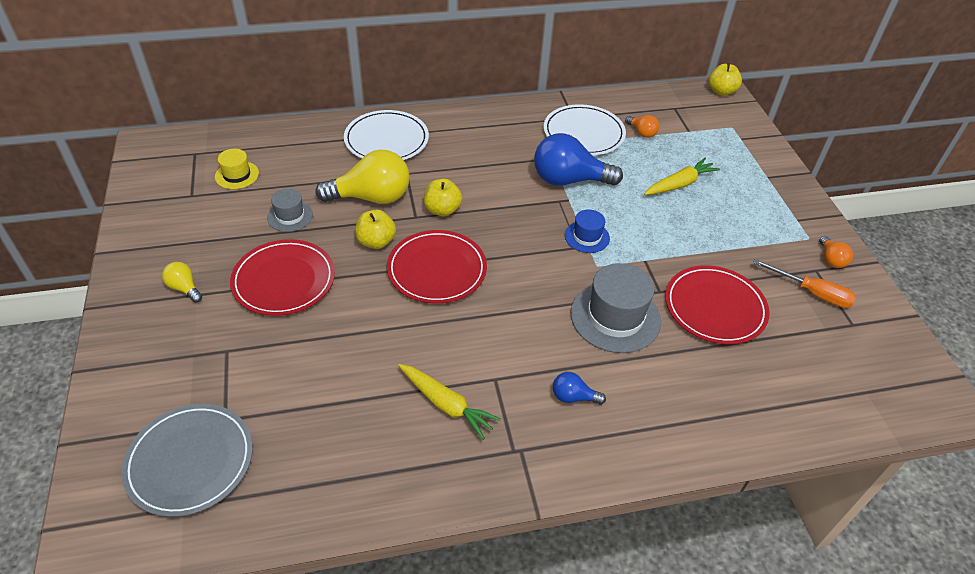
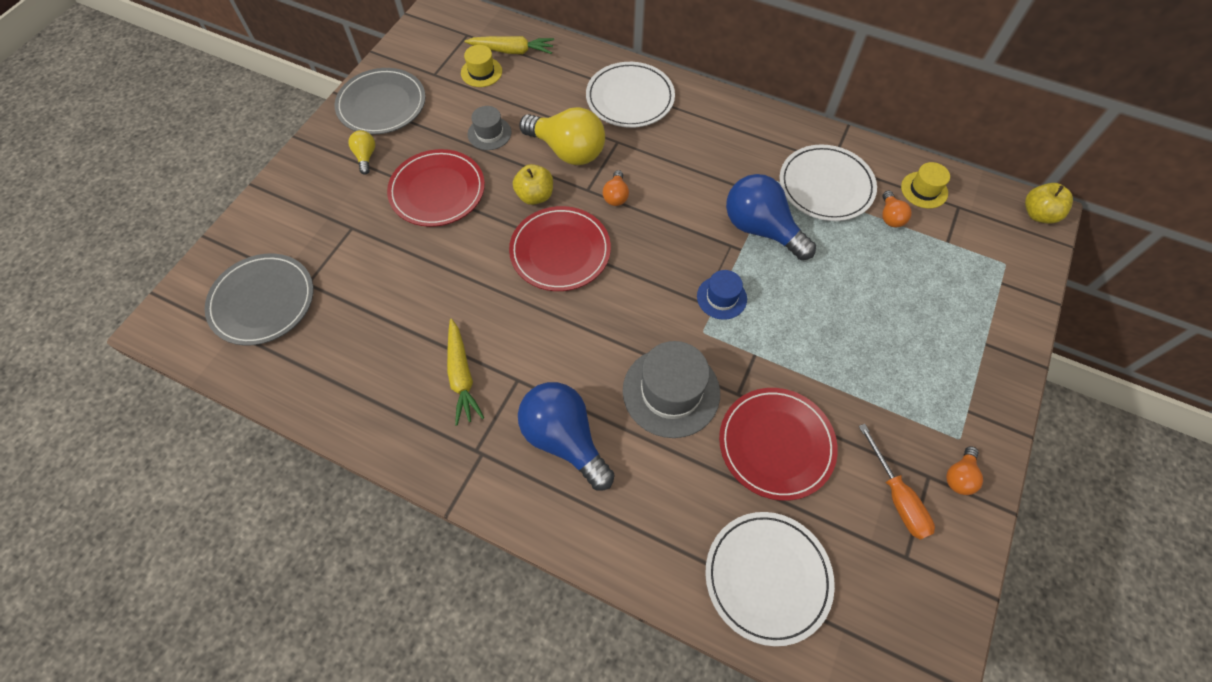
camera: 40 degrees right, 15 degrees up
yellow apple [424,179,462,216] -> orange light bulb [603,170,629,206]
blue light bulb [553,372,606,405] -> blue light bulb [518,382,615,490], size x2.14
yellow carrot [644,158,720,195] -> yellow carrot moved to [464,36,554,54]
none -> grey plate [335,68,426,134]
none -> white plate [705,512,835,646]
none -> yellow hat [901,162,950,208]

